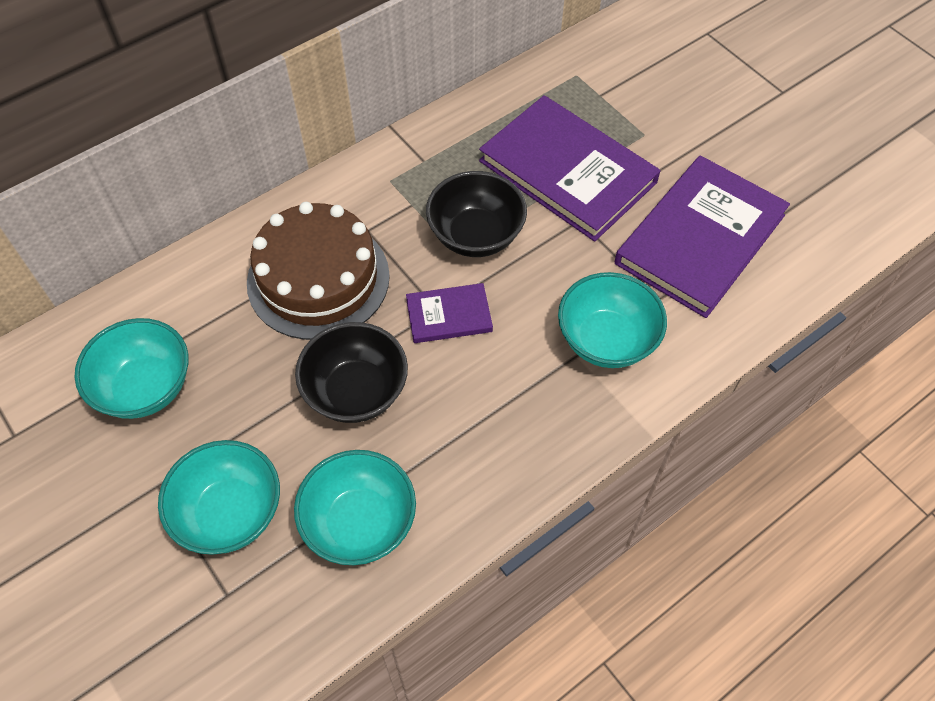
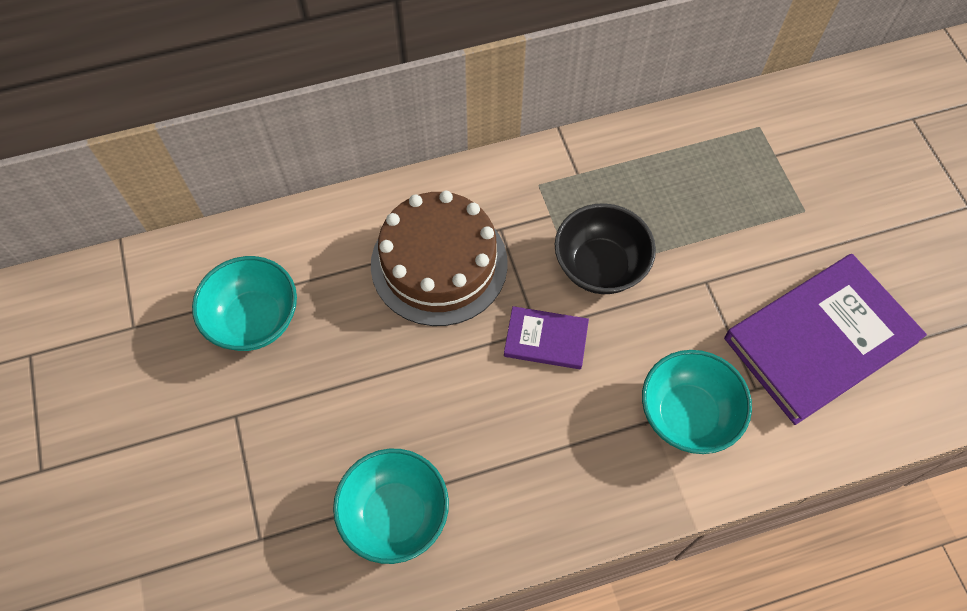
camera: 20 degrees right, 5 degrees up
turquoise bowl [158,440,280,555] -> none
black bowl [295,322,408,423] -> none
purple book [479,95,660,242] -> none

